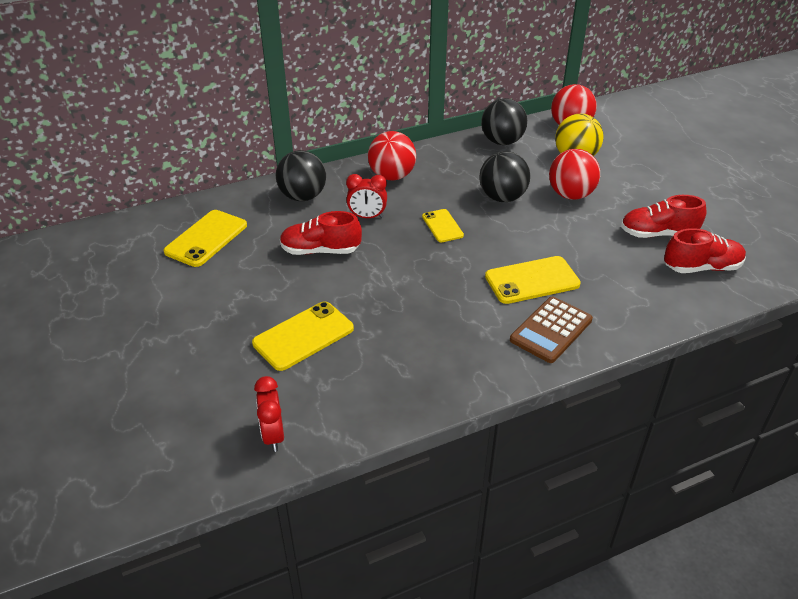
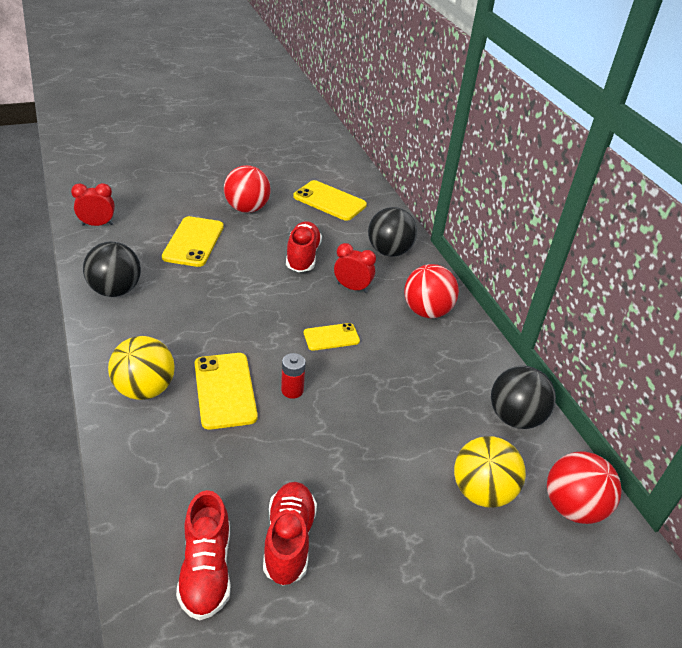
camera: 90 degrees right, 0 degrees up
yellow phone [252,302,354,371] -> yellow phone turned 45 degrees clockwise [162,216,224,267]
red clock [346,174,387,218] -> red clock turned 105 degrees clockwise [334,243,376,293]
black ball [480,151,530,202] -> black ball moved to [83,242,141,297]
brown calculator [510,296,593,363] -> yellow ball [108,336,175,400]
red ball [549,149,600,200] -> red ball moved to [224,165,271,213]
none -> red battery [281,353,306,399]

